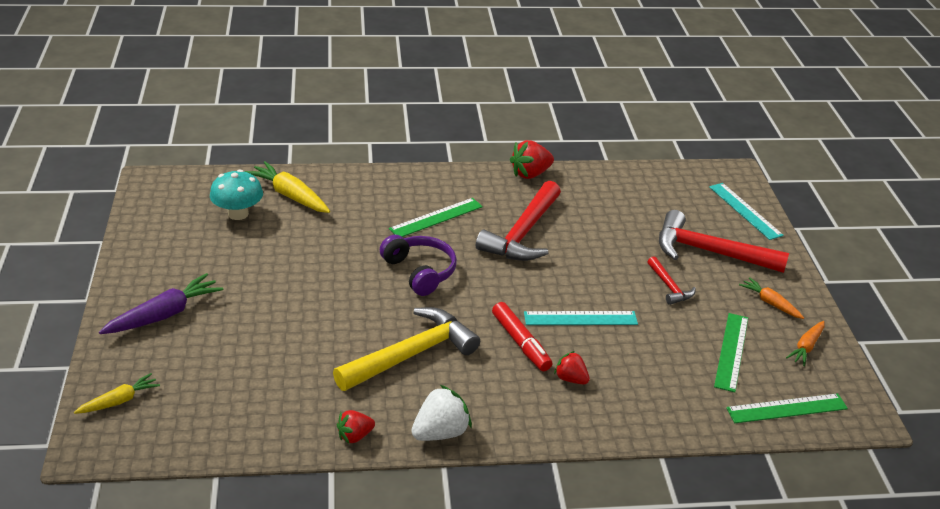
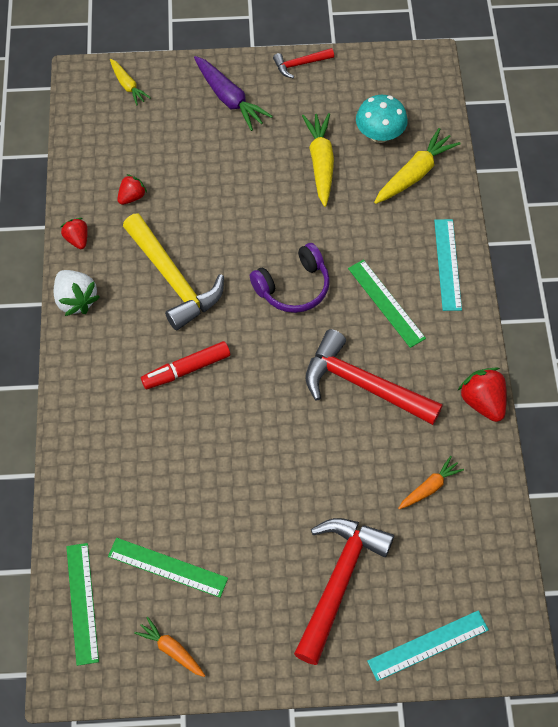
camera: 95 degrees right, 25 degrees up
turquoise ruler [524,311,638,325] -> turquoise ruler moved to [434,219,462,311]
red strawberry [554,351,590,384] -> red strawberry moved to [117,174,147,205]
red hammer [647,256,696,305] -> red hammer moved to [273,48,334,78]
orange carrot [739,277,804,319] -> orange carrot moved to [398,456,464,509]
none -> yellow carrot [302,113,334,207]

